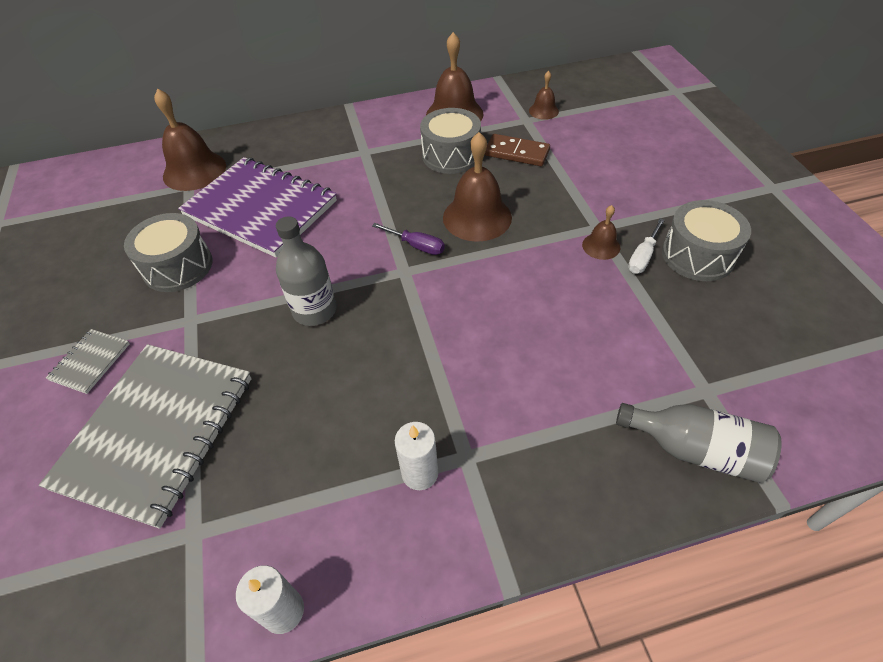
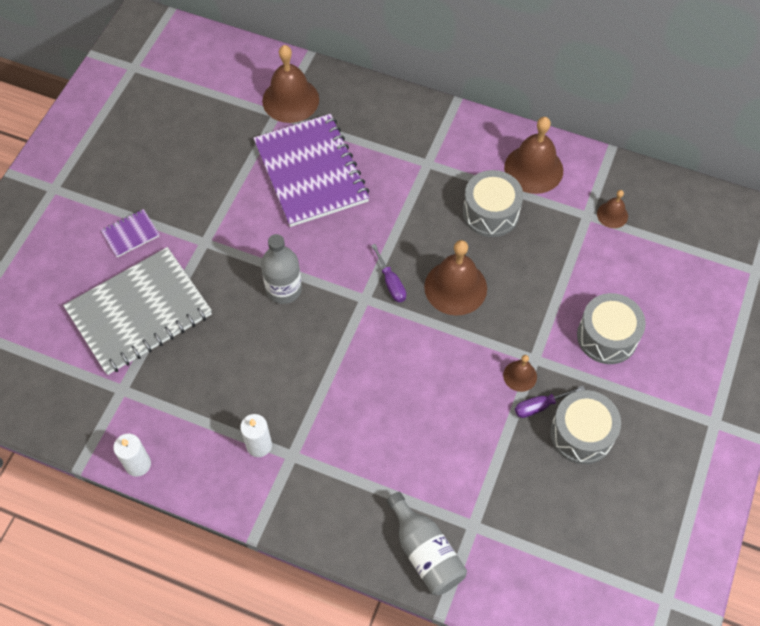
camera: 35 degrees right, 10 degrees up
grey notebook [46,329,130,394] -> purple notebook [101,209,160,257]
grey drum [124,213,212,292] -> grey drum moved to [577,293,646,364]
brown domino [485,134,550,166] -> none
white screwdriver [628,218,665,274] -> purple screwdriver [515,386,585,418]

